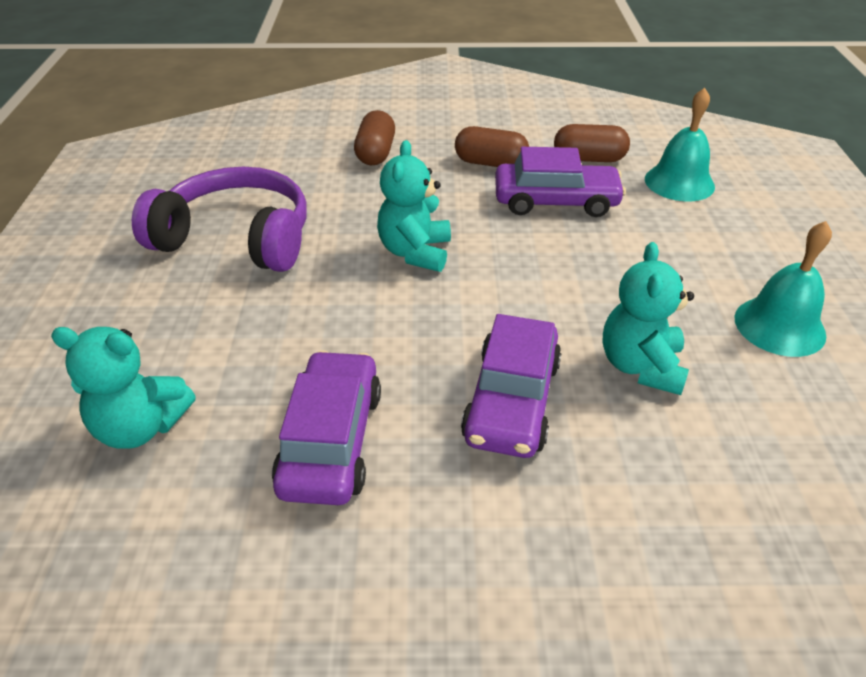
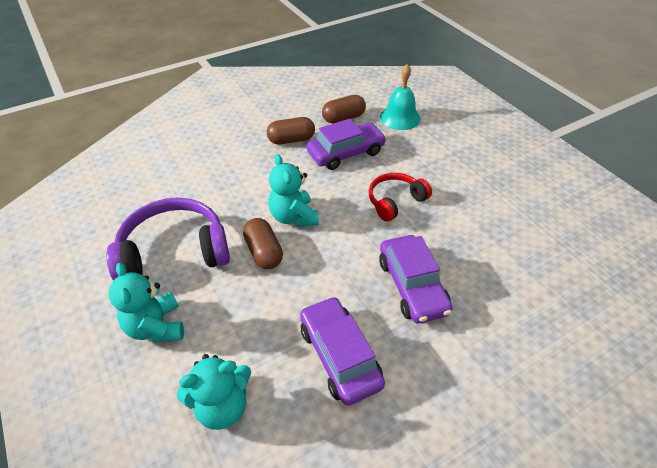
camera: 30 degrees left, 5 degrees up
brown capsule [354,110,395,165] -> brown capsule moved to [243,218,283,269]
turquoise teddy bear [602,242,694,395] -> turquoise teddy bear moved to [109,263,184,343]
turquoise bell [734,221,832,357] -> none
none -> red headphones [369,173,432,221]

